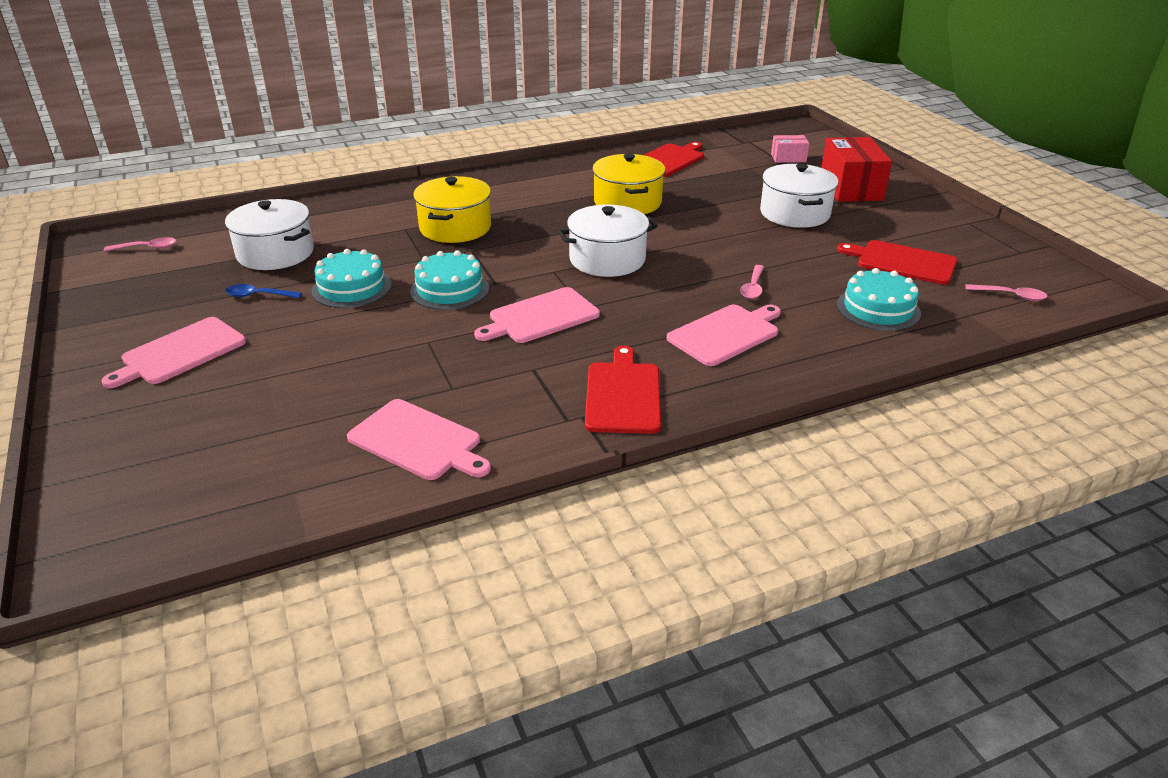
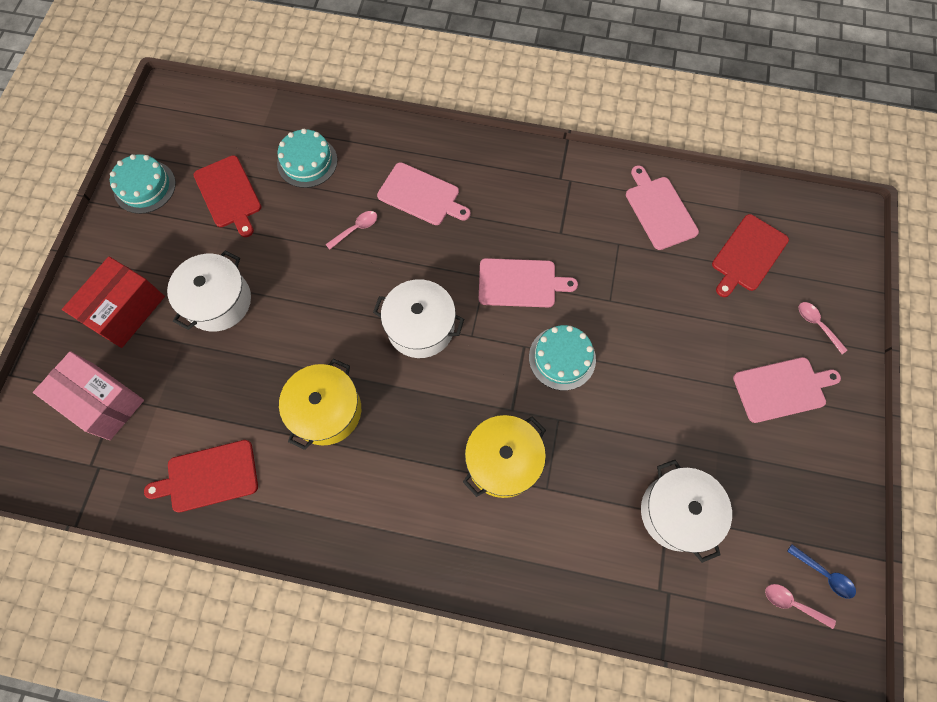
camera: 145 degrees left, 35 degrees up
blue spoon [225,284,302,298] -> blue spoon moved to [787,544,856,599]
turquoise cake [312,249,392,308] -> turquoise cake moved to [110,154,176,214]
red cutting board [585,346,661,434] -> red cutting board moved to [712,214,789,297]
pink cutting board [667,305,781,366] -> pink cutting board turned 150 degrees counterclockwise [377,162,471,225]
pink box [771,135,809,163] -> pink box [33,351,144,440], size x1.92
pink spoon [965,284,1047,301] -> pink spoon moved to [799,302,847,354]

